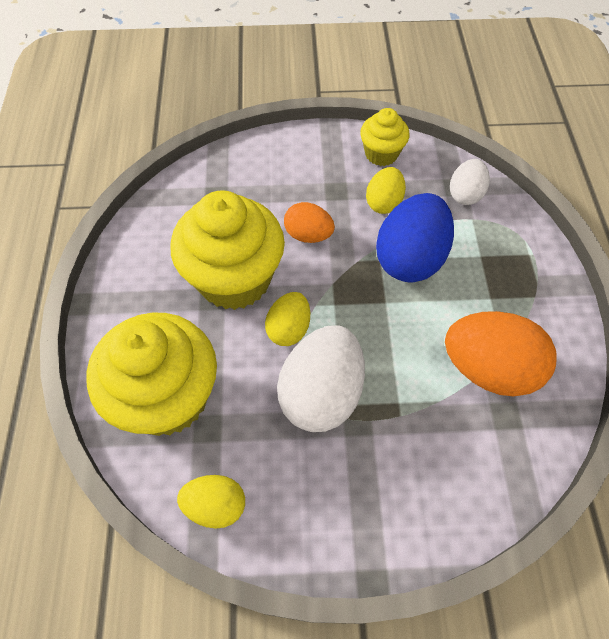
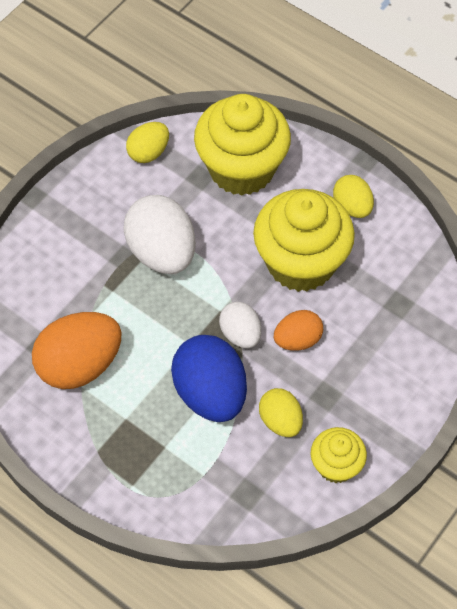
camera: 130 degrees right, 0 degrees up
yellow egg [265,292,310,346] -> yellow egg moved to [333,175,374,218]
white egg [450,159,490,205] -> white egg moved to [219,302,261,348]

